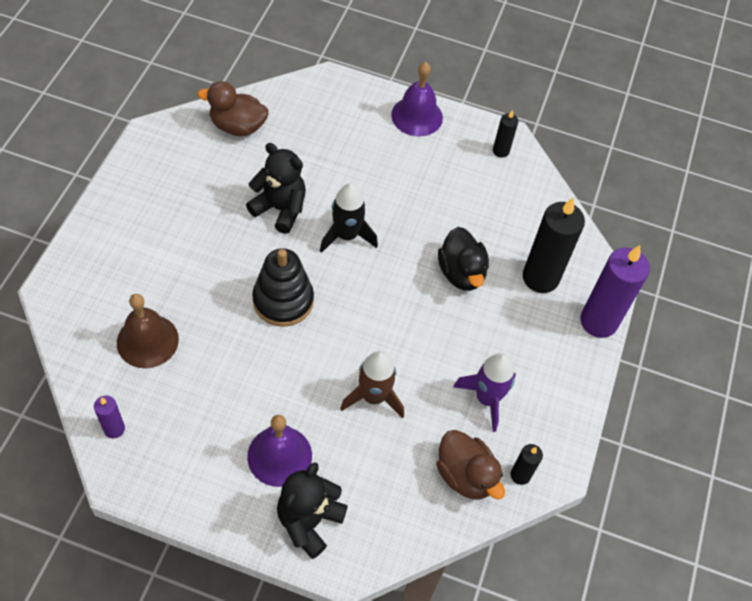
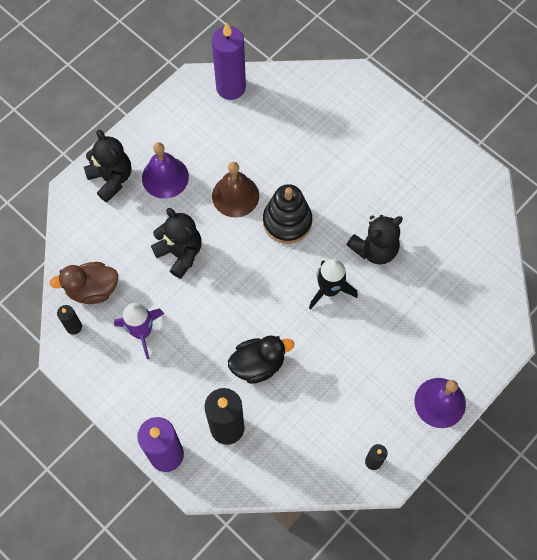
camera: 120 degrees right, 10 degrees up
purple candle [94,396,125,438] -> purple candle [212,23,246,100], size x2.03
brown bell [117,294,179,368] -> brown bell moved to [212,162,259,217]
brown duck [197,81,269,136] -> none
brown rocket [340,351,404,419] -> black teddy bear [151,208,202,279]
black duck [438,227,489,291] -> black duck turned 150 degrees clockwise [228,336,294,384]

